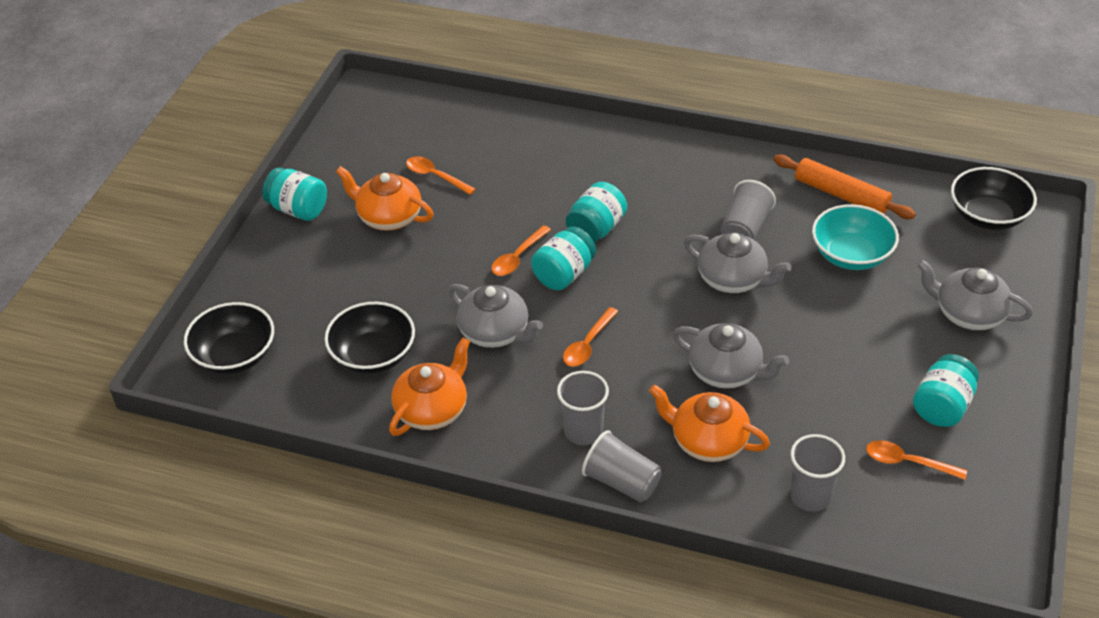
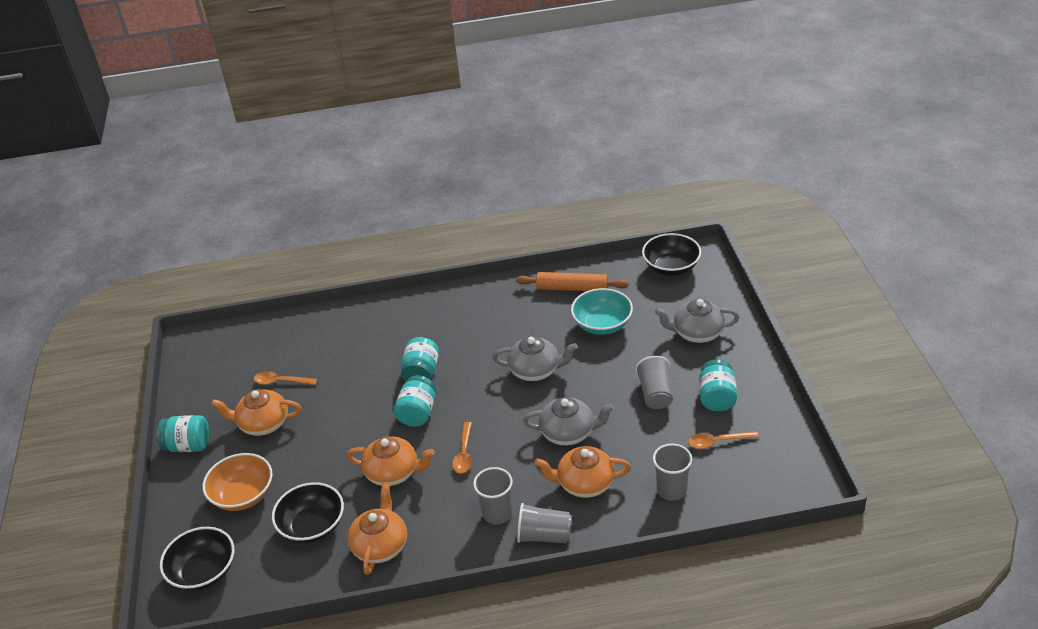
camera: 25 degrees left, 5 degrees down
grey teapot [448,284,543,348] -> orange teapot [346,436,435,486]
orange spoon [491,225,551,276] -> none
grey cup [721,180,776,240] -> grey cup moved to [635,356,673,409]
none -> orange bowl [202,453,272,511]

